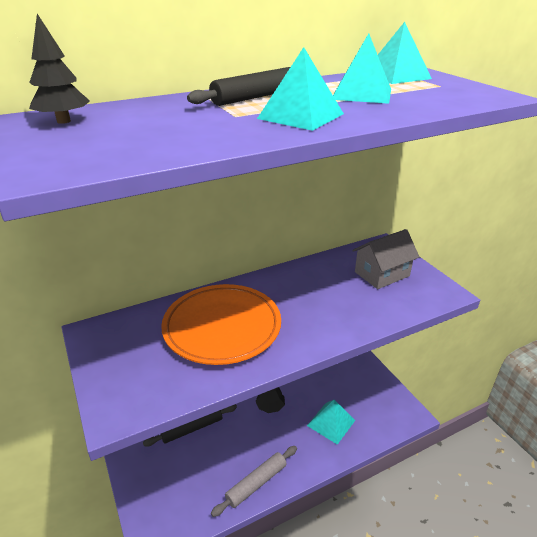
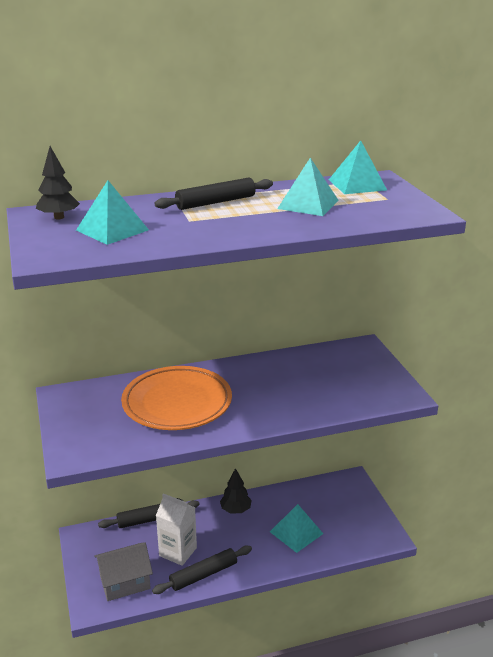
camera: 10 degrees right, 5 degrees down
grey rolling pin [211,446,297,517] -> black rolling pin [152,546,252,594]
turquoise pyramid [257,47,344,131] -> turquoise pyramid moved to [76,180,149,245]
grey house [352,229,419,289] -> grey house moved to [94,542,153,601]
none -> white carton [156,493,197,566]

